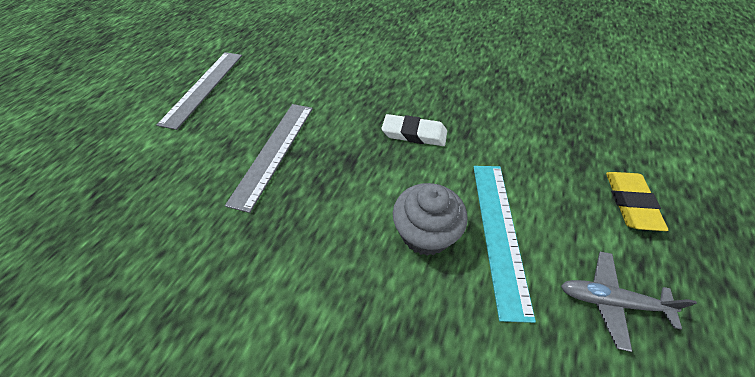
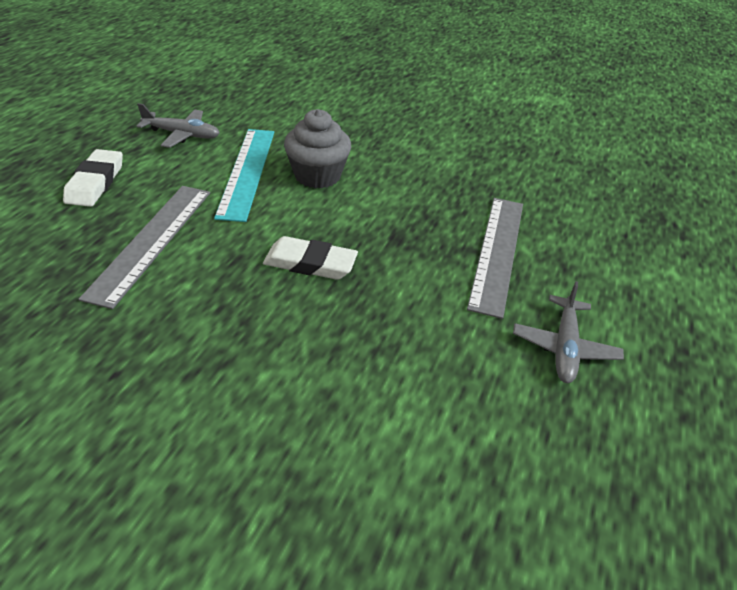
camera: 175 degrees right, 10 degrees down
grey ruler [157,52,242,130] -> grey ruler moved to [79,186,210,309]
yellow eraser [606,172,668,231] -> white eraser [63,149,123,207]
none -> grey plane [513,281,624,383]

